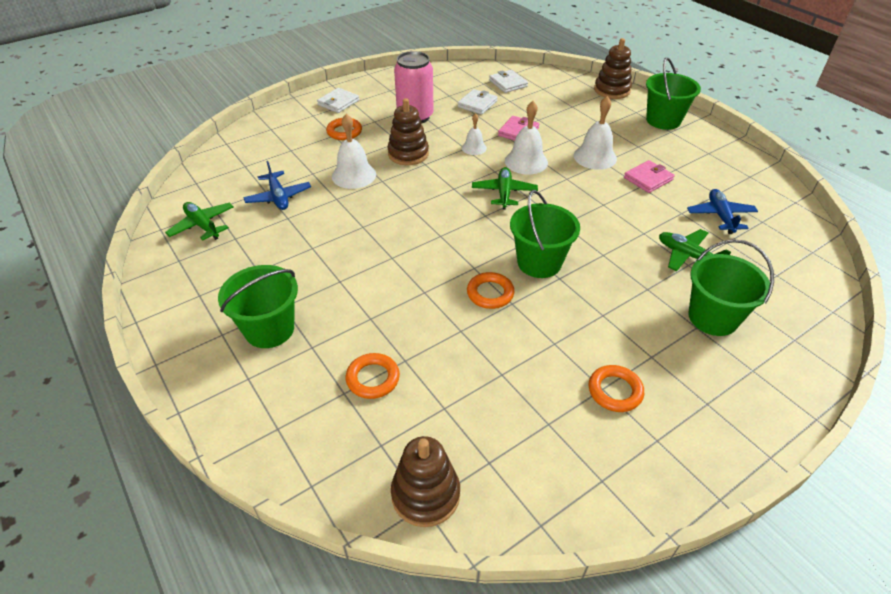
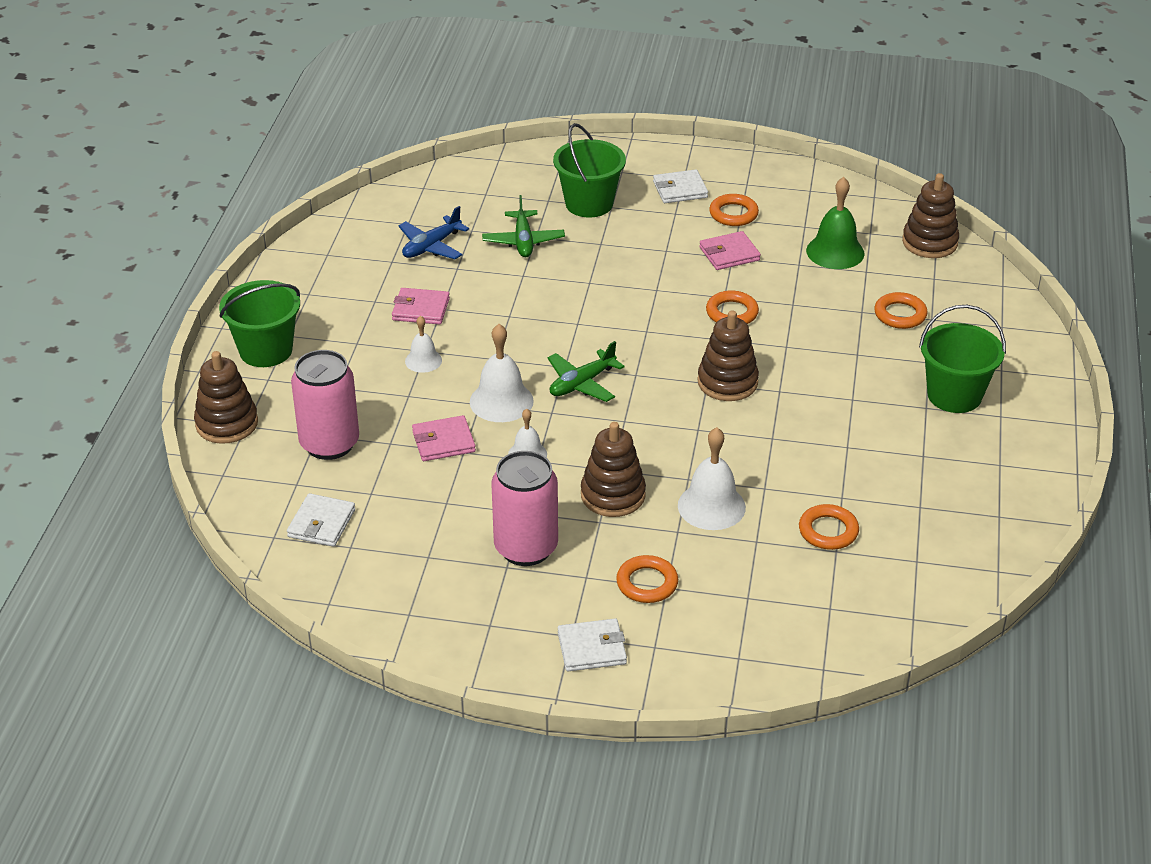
camera: 135 degrees left, 5 degrees down
green plane [165,202,234,240] -> none
blue plane [243,161,311,210] -> orange ring [799,504,859,550]
white wallet [458,89,498,115] -> white wallet moved to [653,169,708,203]
green bucket [510,190,580,278] -> none
white bell [574,96,617,170] -> white bell [405,316,442,373], size x0.59
none -> pink can [291,350,359,460]
none -> brown stacking toy [697,310,759,401]
none -> pink wallet [699,231,761,270]
none -> green bell [806,177,865,269]

